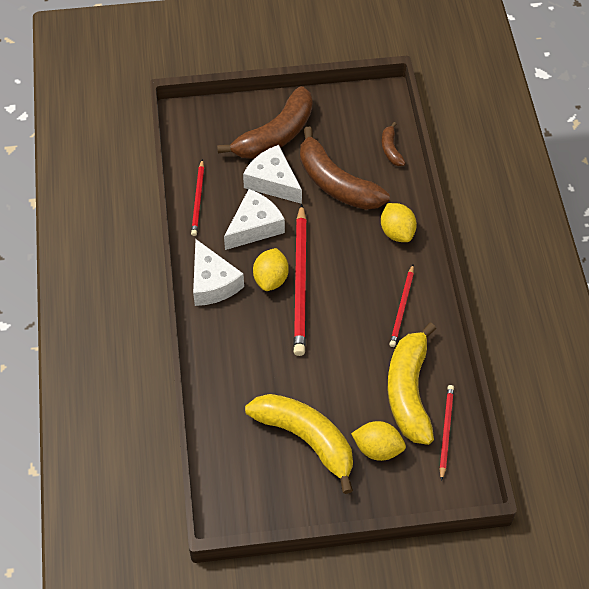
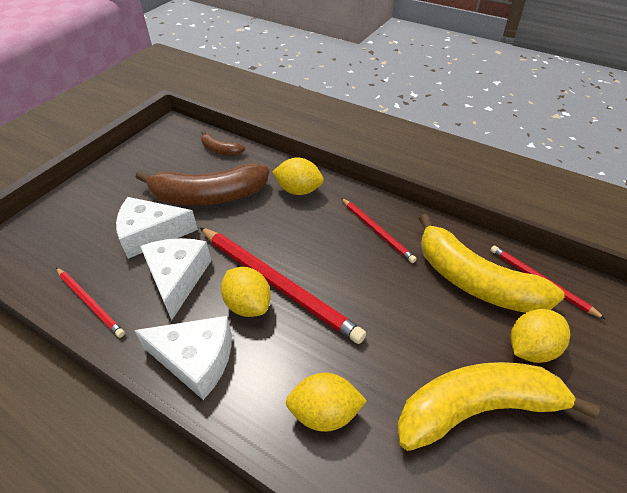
camera: 50 degrees left, 10 degrees down
brown banana [217,86,312,159] -> none
none -> yellow lemon [286,373,367,432]

